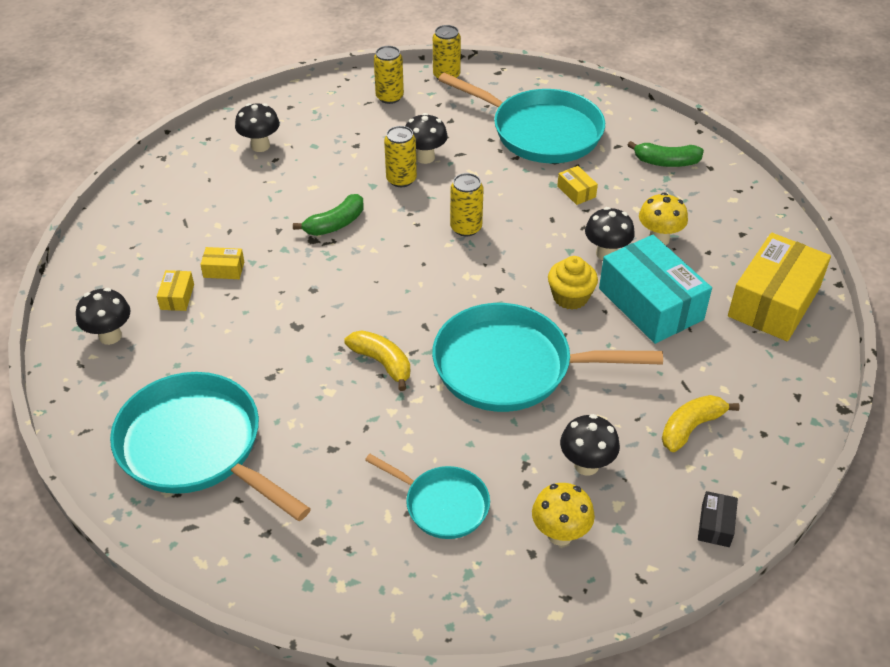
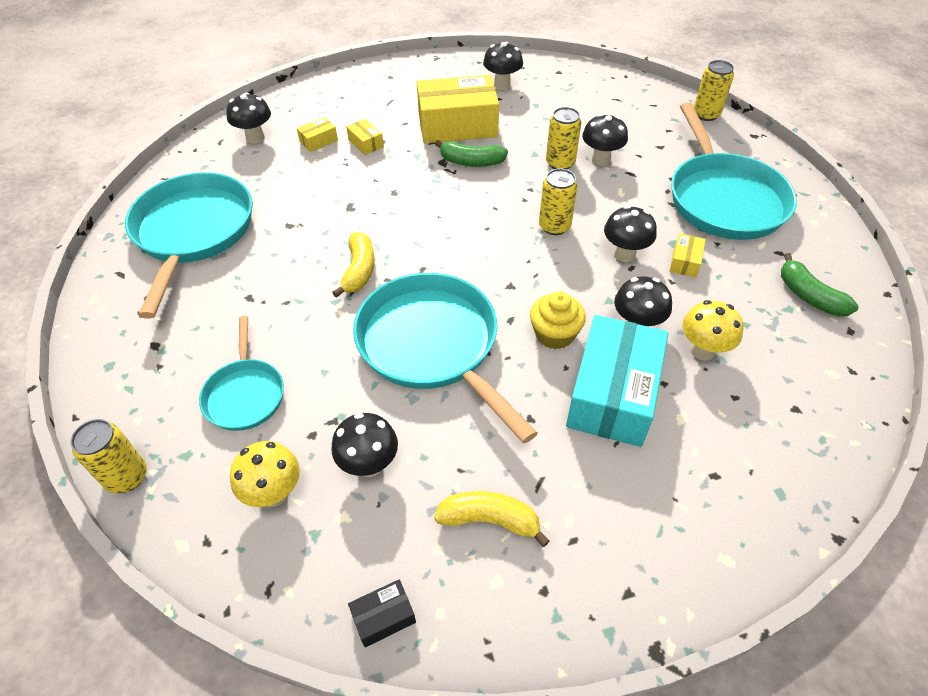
camera: 50 degrees right, 5 degrees up
yellow can [374,46,404,104] -> yellow can moved to [71,419,147,494]
yellow box [728,233,831,341] -> yellow box moved to [417,75,499,143]
none -> black mushroom [604,205,657,262]

